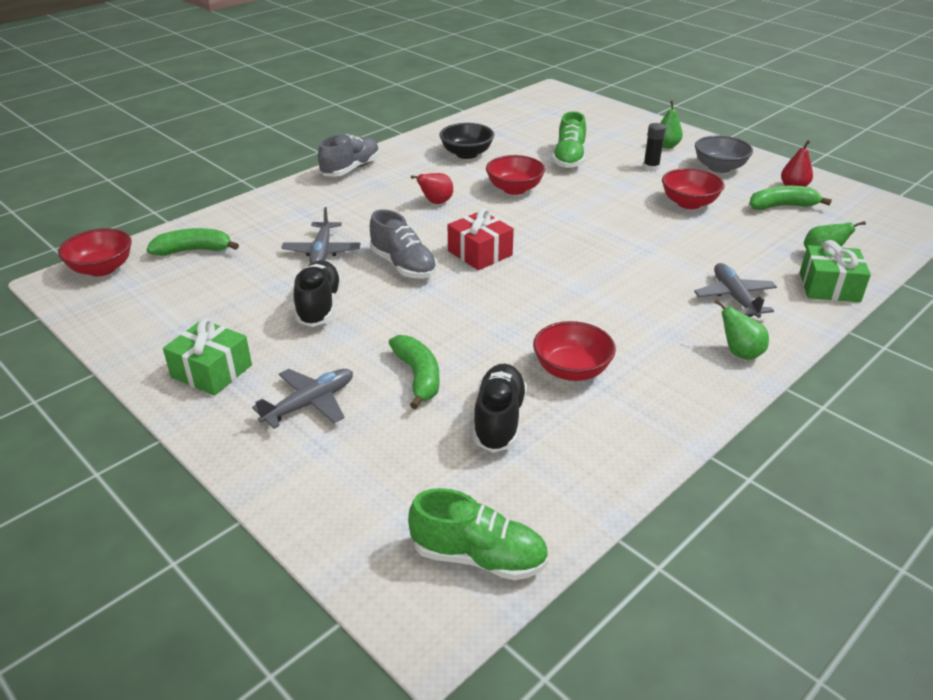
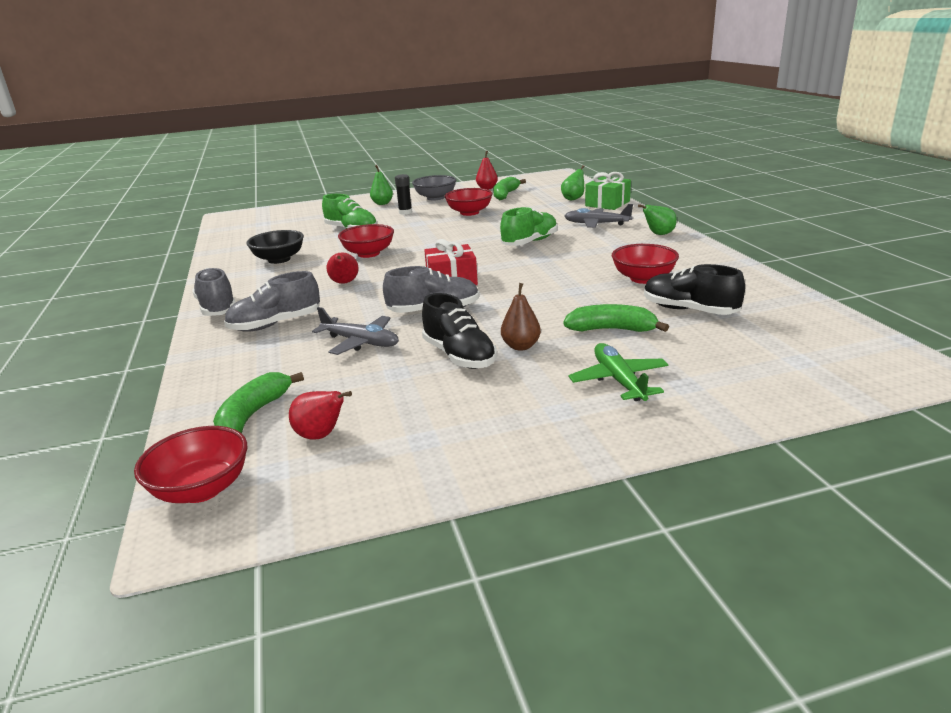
camera: 60 degrees left, 10 degrees down
green gift [163,318,252,396] -> none
grey plane [252,369,353,429] -> green plane [568,343,669,401]
black shoe [294,260,342,327] -> black shoe turned 150 degrees counterclockwise [422,293,497,369]
green shoe [408,488,549,580] -> green shoe moved to [500,207,557,246]
none -> grey shoe [224,271,320,332]
none -> red pear [289,391,352,440]
none -> brown pear [501,283,541,351]

